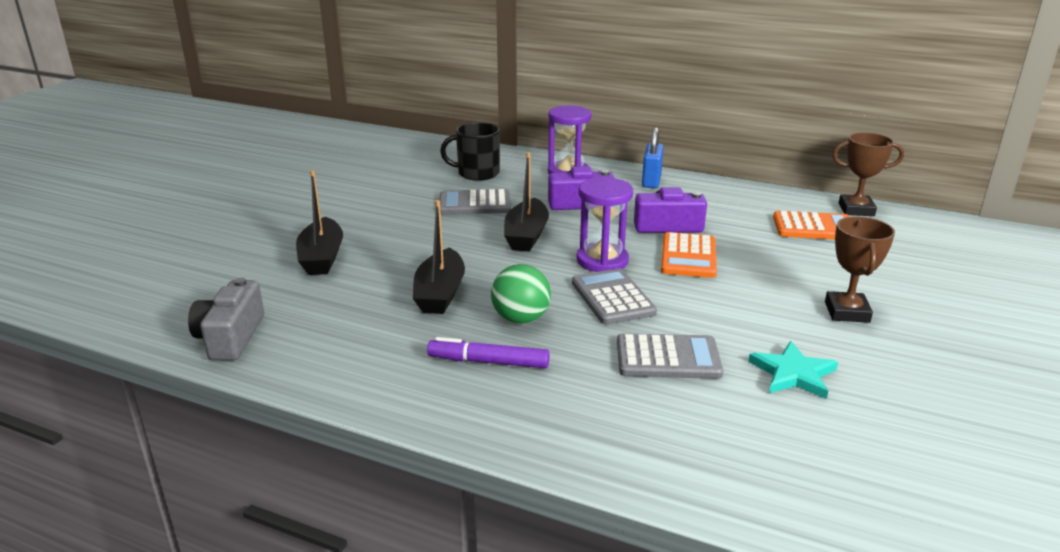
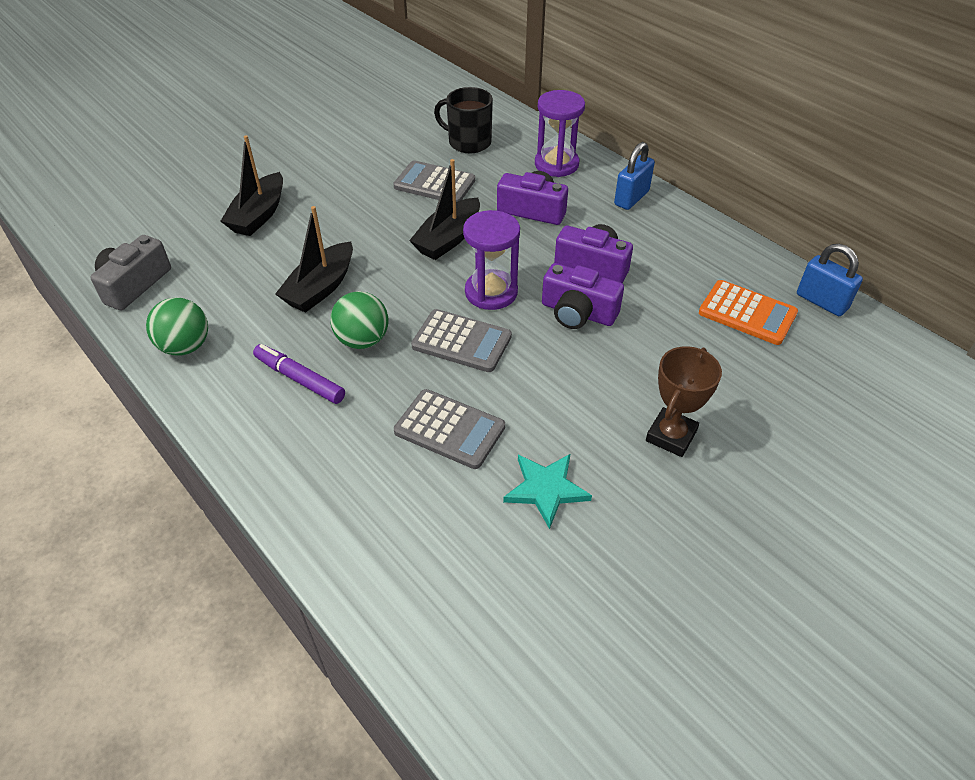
camera: 25 degrees right, 20 degrees up
grey calculator [572,269,657,325] -> grey calculator turned 105 degrees clockwise [411,309,512,372]
orange calculator [661,232,717,278] -> purple camera [542,263,624,329]
brown trophy [832,133,904,216] -> blue padlock [797,244,863,316]
none -> green ball [146,298,208,356]

